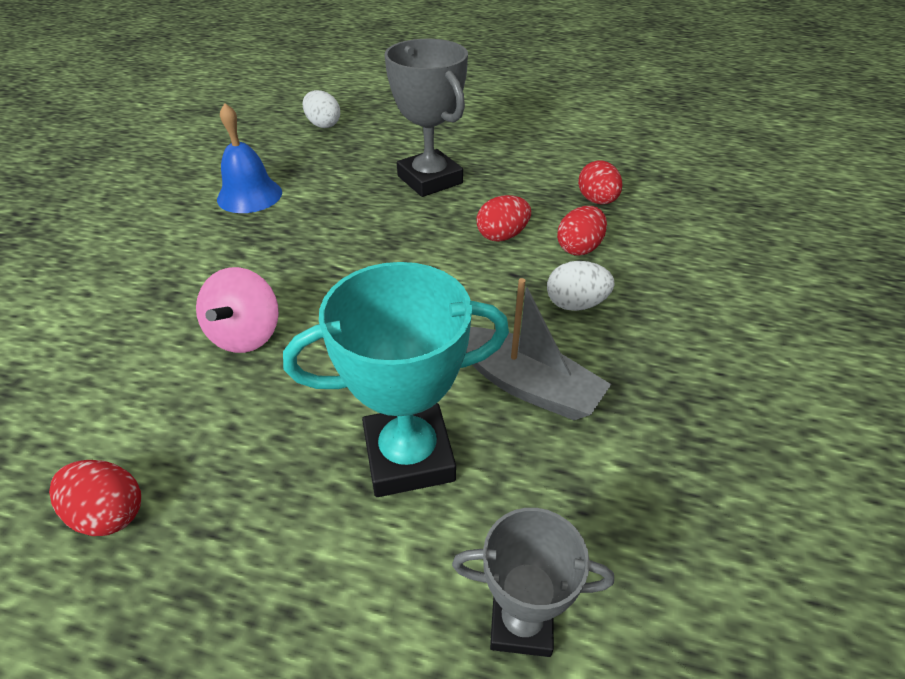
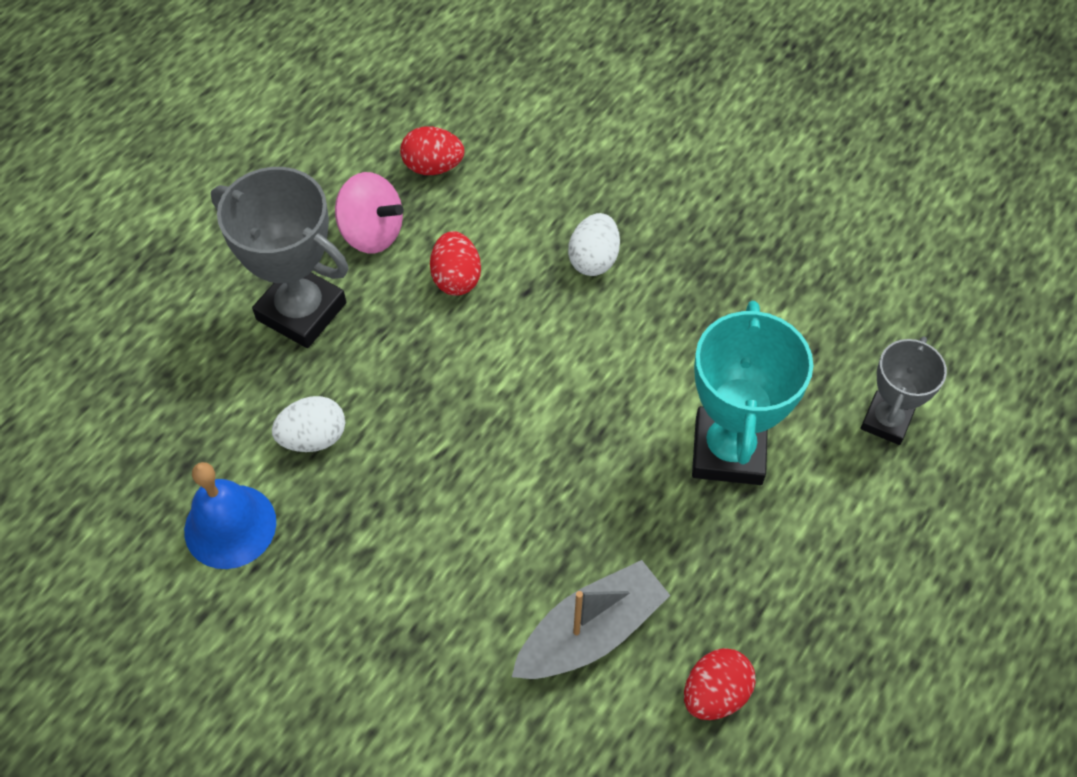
camera: 70 degrees left, 15 degrees up
pink spinning top [196,267,279,353] -> pink spinning top moved to [335,172,404,253]
white egg [303,90,340,128] -> white egg moved to [272,396,345,452]
grey trophy [384,39,468,197] -> grey trophy turned 45 degrees clockwise [211,167,348,348]
grey boat [466,278,611,420] -> grey boat moved to [512,560,670,679]
red egg [557,206,607,256] -> none

